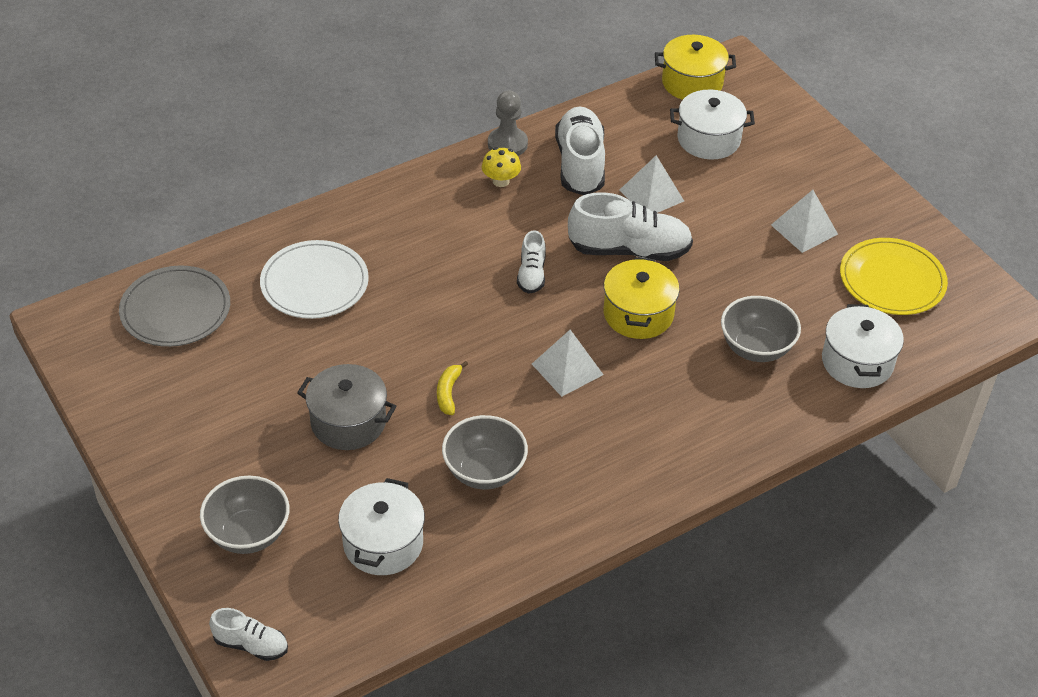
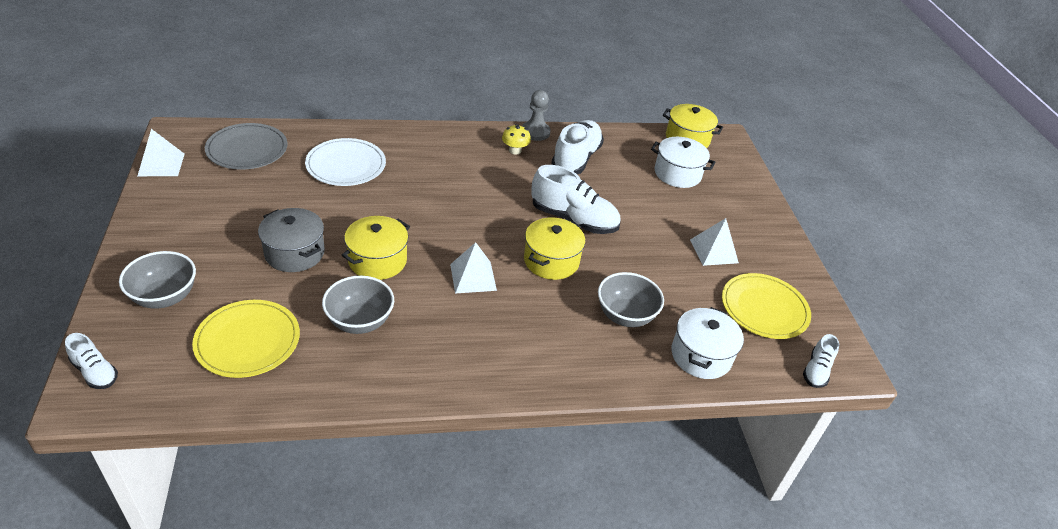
camera: 20 degrees right, 5 degrees down
white pot [338,478,425,575] -> yellow plate [192,300,300,378]
yellow banana [437,361,468,415] -> yellow pot [342,216,410,280]
white shoe [517,230,546,294] -> white shoe moved to [803,334,839,388]
white pyramid [620,155,684,213] -> white pyramid moved to [138,129,184,176]

